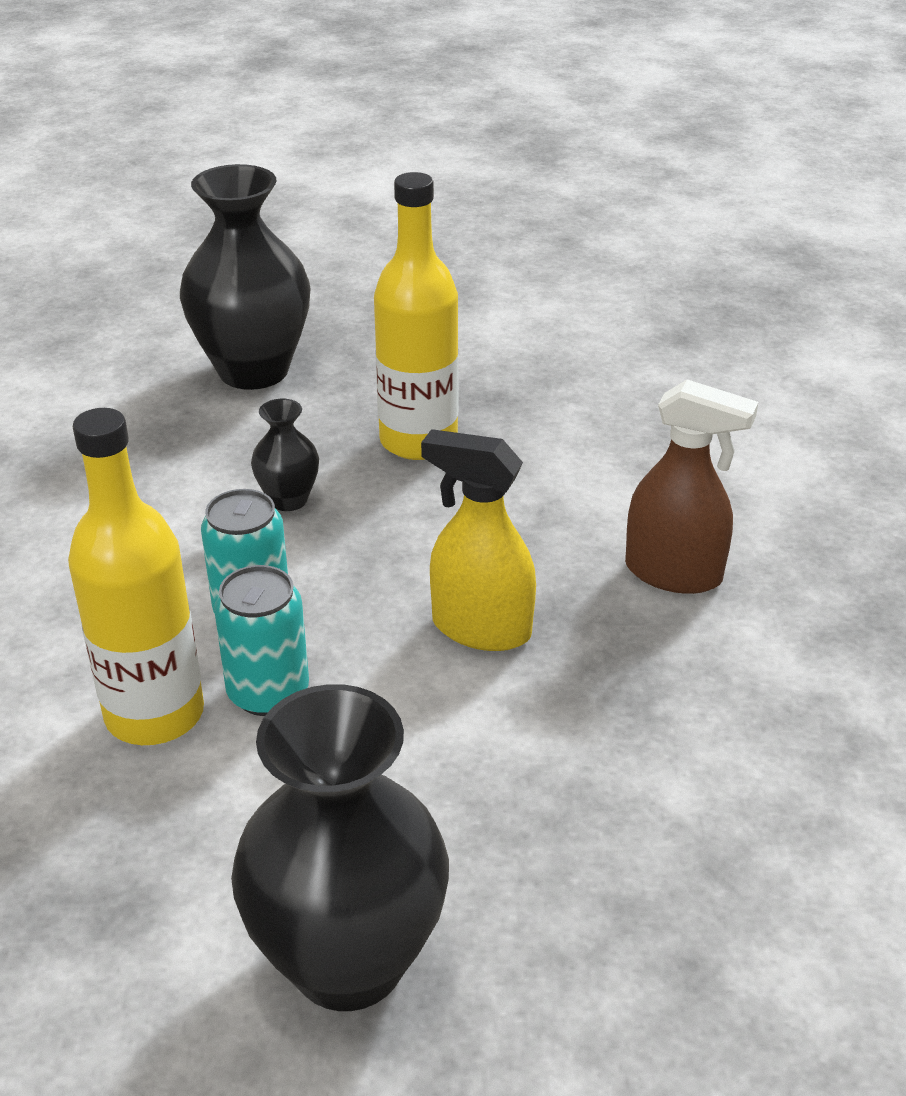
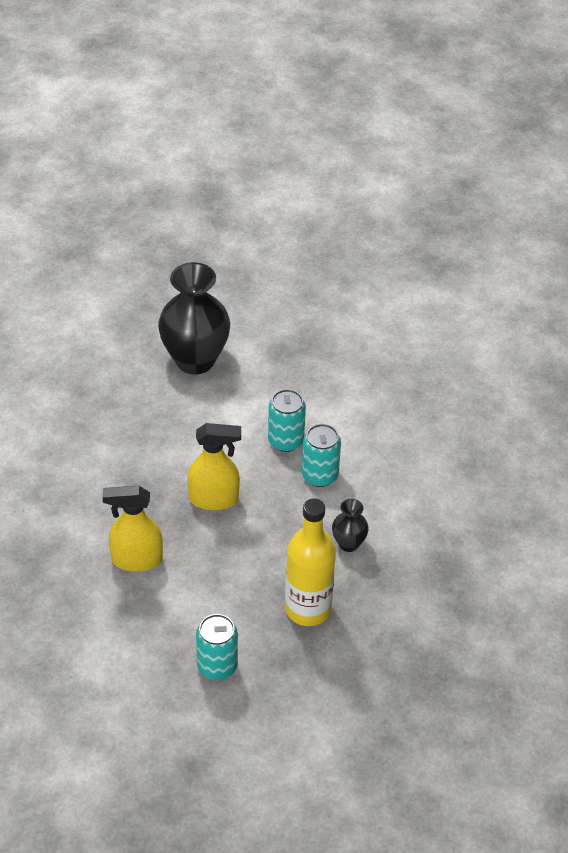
camera: 155 degrees right, 10 degrees up
yellow bottle [68,408,204,745] -> none
black vase [180,164,311,390] -> none
brown spray bottle [625,379,758,594] -> yellow spray bottle [102,486,163,572]
none -> turquoise can [196,614,238,680]

